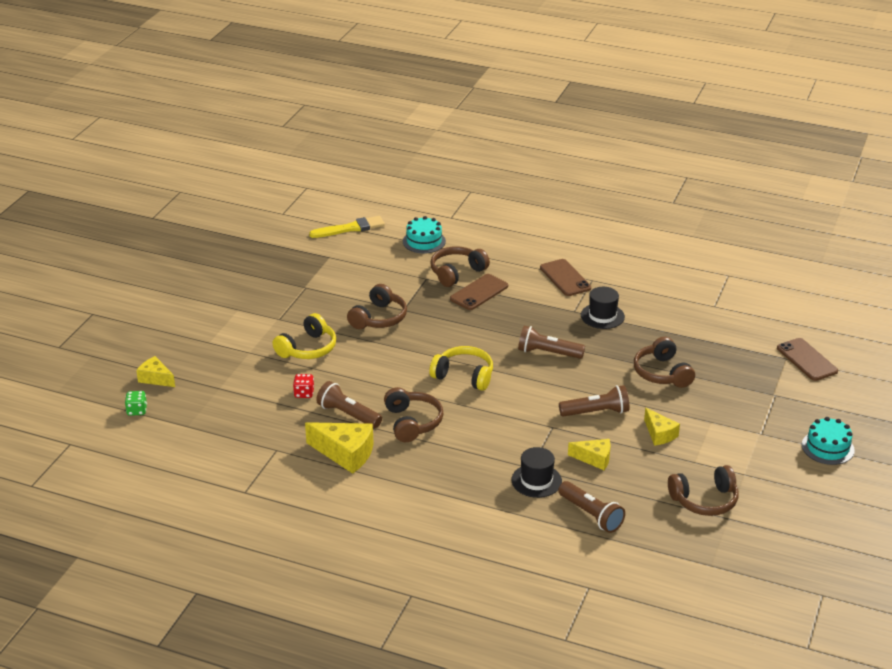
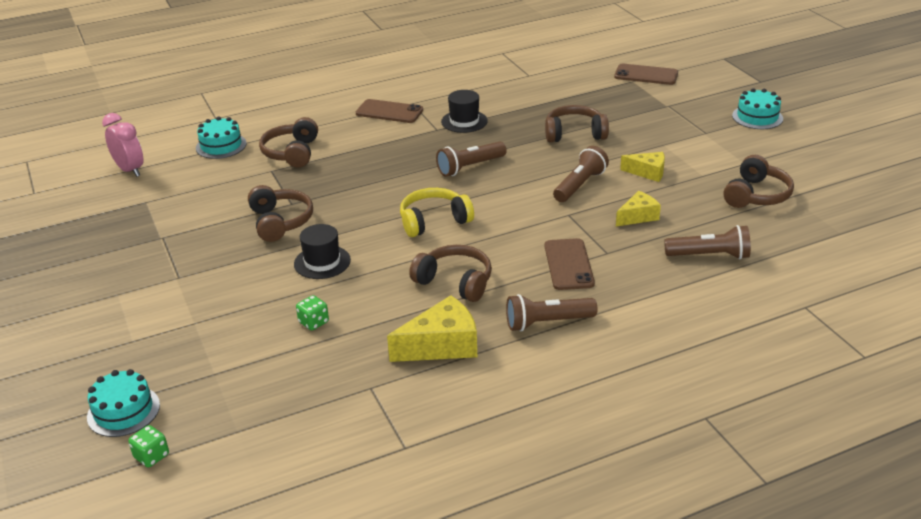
camera: 45 degrees left, 0 degrees up
yellow cheese [136,356,175,387] -> turquoise cake [87,369,160,437]
yellow headphones [273,313,336,359] -> none
red dice [293,374,314,398] -> green dice [296,295,329,330]
yellow brush [309,216,385,238] -> pink clock [102,113,144,177]
brown flashlight [316,381,382,428] -> brown flashlight moved to [506,294,598,331]
brown phone [450,274,508,310] -> brown phone moved to [545,238,595,290]
black hat [512,447,562,498] -> black hat moved to [294,224,351,279]
brown headphones [634,337,695,388] -> brown headphones turned 150 degrees clockwise [545,105,609,142]

